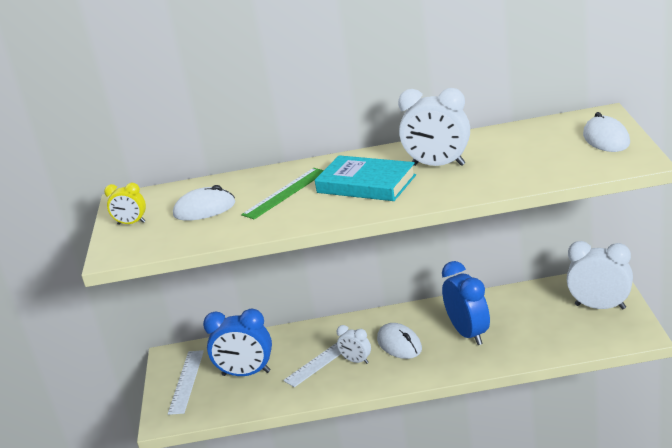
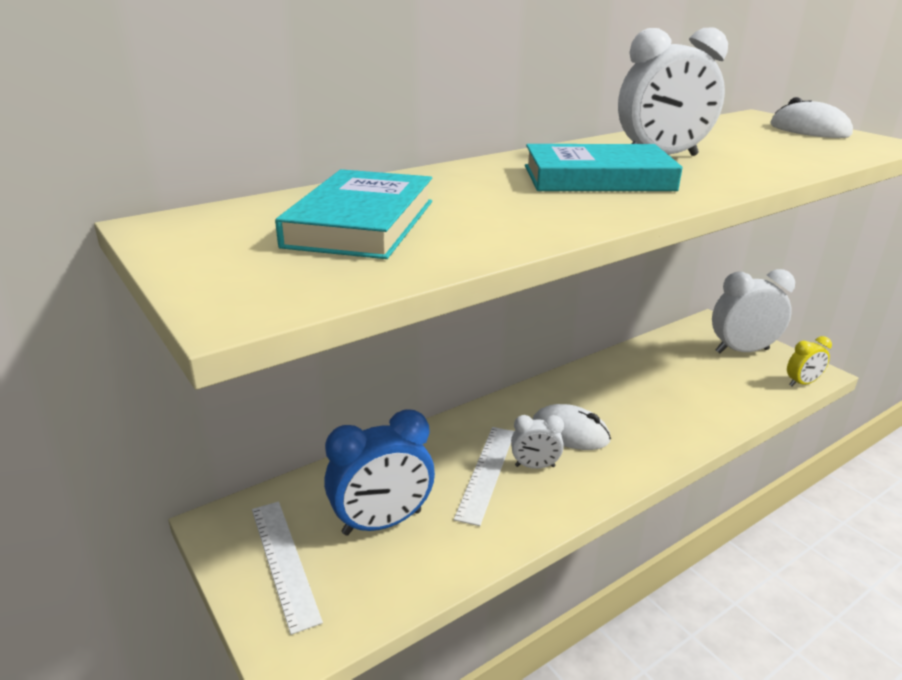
camera: 35 degrees left, 0 degrees up
yellow clock [104,183,146,225] -> yellow clock moved to [787,336,832,386]
white mouse [173,185,235,221] -> turquoise book [275,169,432,259]
green ruler [241,168,324,219] -> none
blue clock [442,261,490,345] -> none

